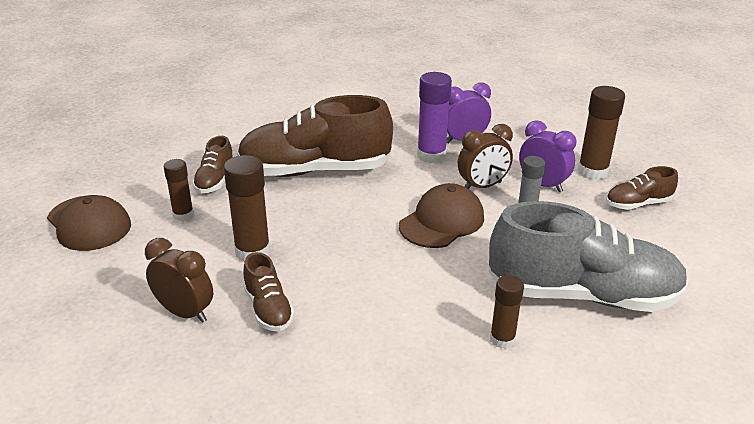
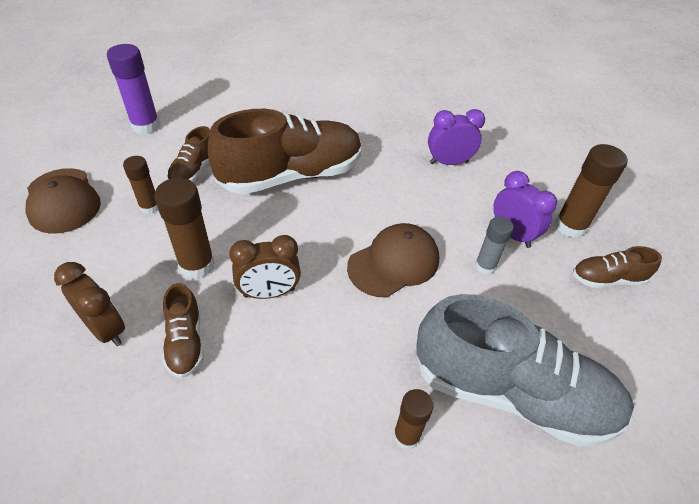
camera: 10 degrees right, 15 degrees up
brown shoe [237,95,393,177] -> brown shoe turned 150 degrees clockwise [208,109,362,194]
purple glue stick [417,72,452,163] -> purple glue stick moved to [107,44,160,135]
brown clock [458,124,513,189] -> brown clock moved to [229,235,301,299]

